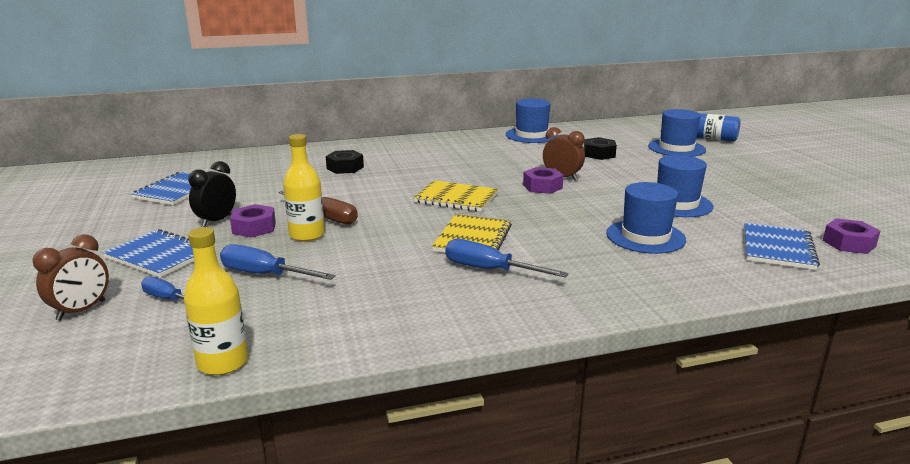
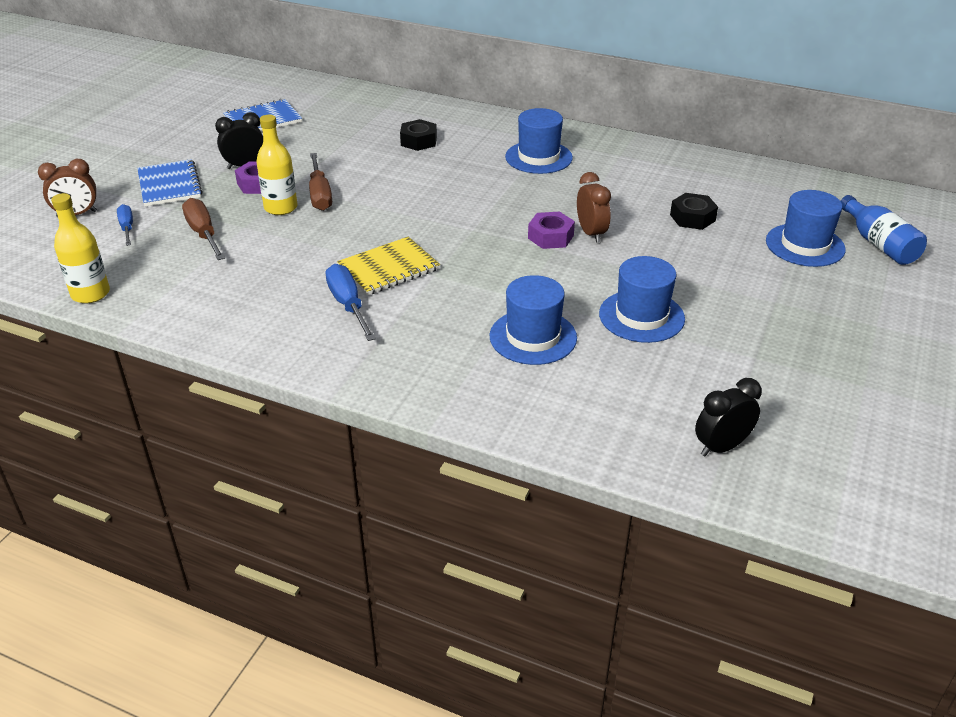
camera: 40 degrees right, 15 degrees up
blue screwdriver [220,244,336,280] -> brown screwdriver [182,198,225,260]
yellow notebook [414,180,498,212] -> none
blue hat [506,98,558,143] -> blue hat moved to [505,108,573,174]
blue notebook [744,222,820,270] -> none
purple nut [823,218,881,254] -> black clock [695,378,762,457]

